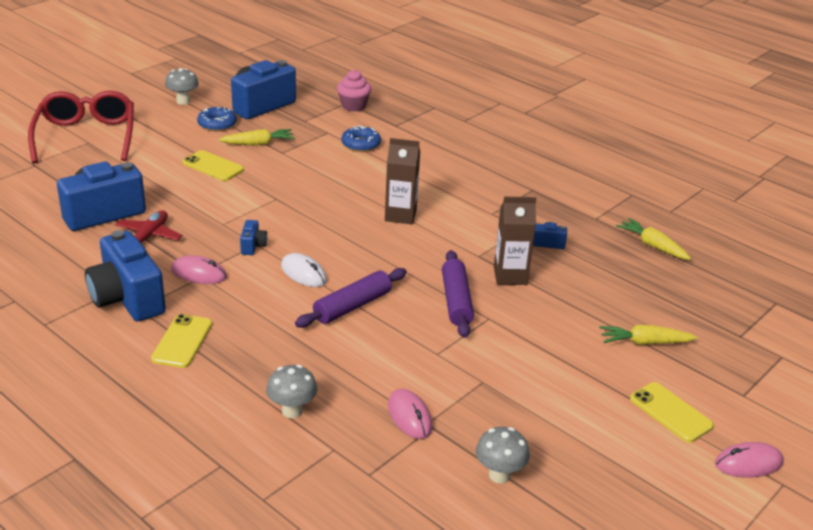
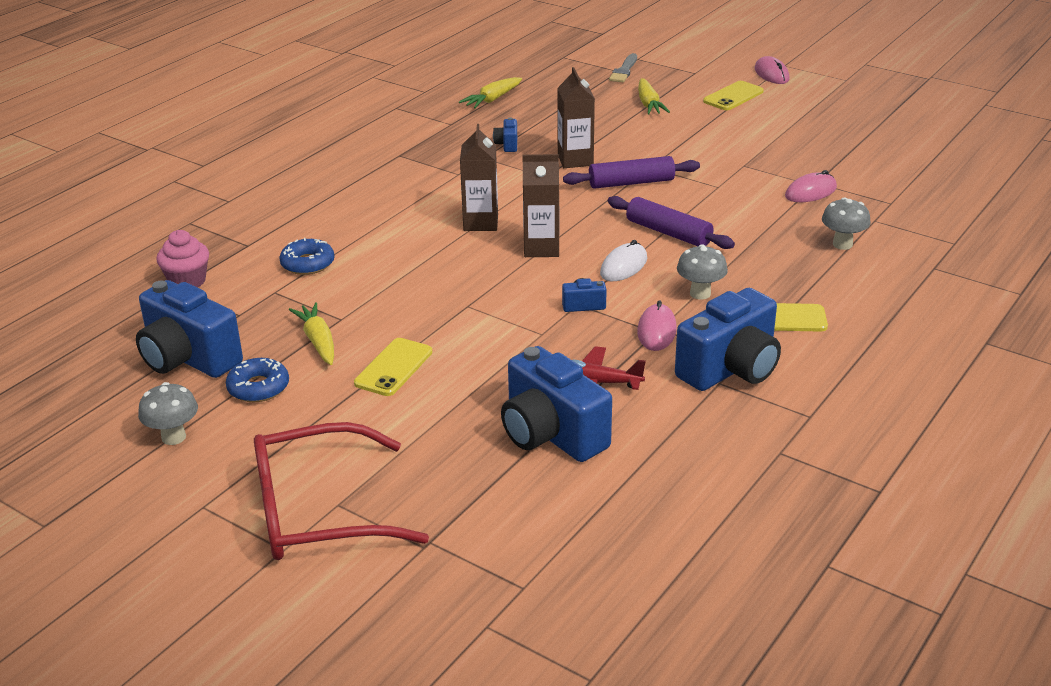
camera: 95 degrees left, 0 degrees up
grey mushroom [476,427,530,483] -> grey mushroom moved to [677,244,728,299]
none -> brown carton [523,154,559,257]
none -> grey brush [609,53,637,82]

